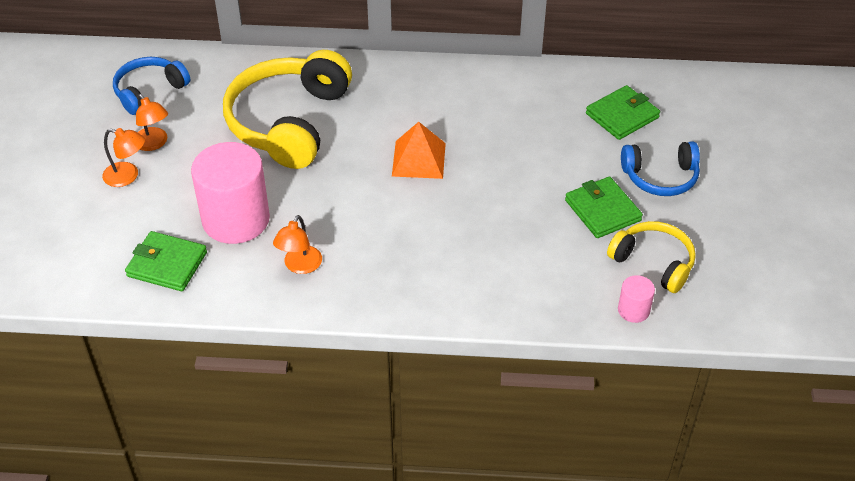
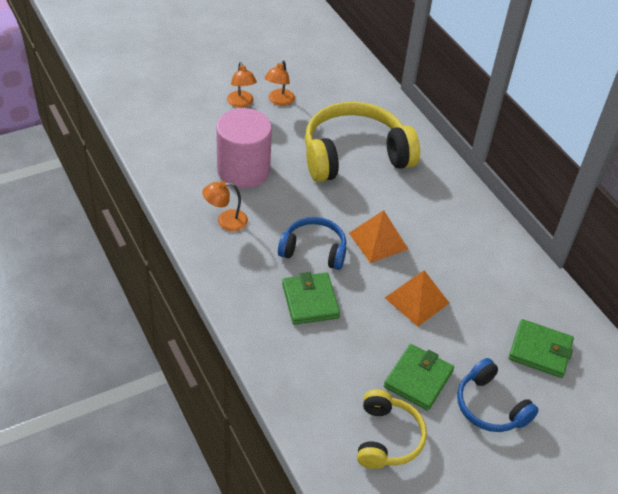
camera: 55 degrees right, 0 degrees up
blue headphones [113,57,190,115] -> blue headphones moved to [278,217,346,270]
green wallet [125,231,207,291] -> green wallet moved to [282,272,340,325]
pink cylinder [618,275,655,323] -> none
none -> orange pyramid [385,270,449,326]

